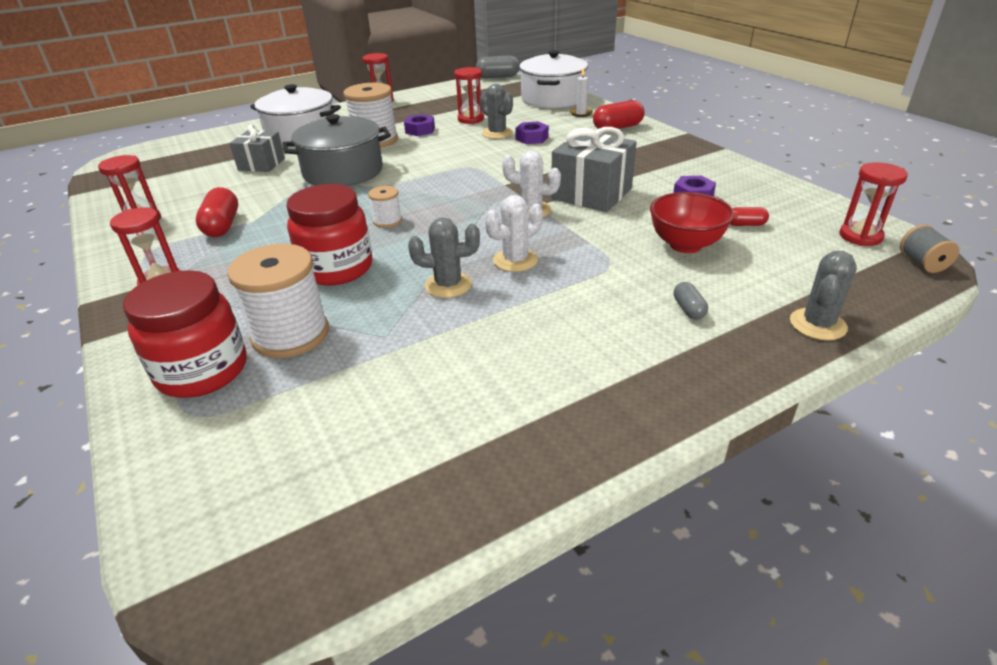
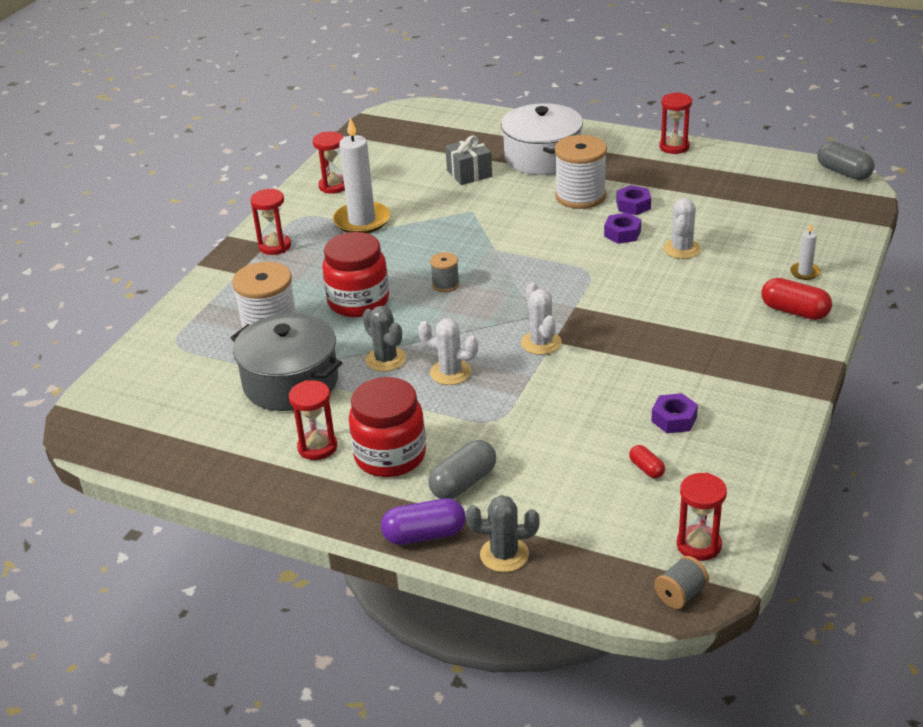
camera: 55 degrees right, 0 degrees up
red jar [123,270,247,398] -> red jar moved to [349,377,426,477]
red capsule [196,187,238,237] -> white candle [333,118,390,233]
grey pot [282,114,391,186] -> grey pot moved to [231,313,342,411]
white spool [368,186,402,228] -> grey spool [430,252,460,292]
red hourglass [454,67,484,124] -> red hourglass moved to [289,380,337,460]
grey cactus [480,84,513,139] -> white cactus [663,198,701,259]
purple nut [515,121,549,144] -> purple nut moved to [604,213,641,244]
white pot [519,50,588,108] -> none
grey gift [551,127,637,212] -> none
red bowl [650,192,734,253] -> none
grey capsule [673,282,708,319] -> grey capsule [428,440,496,499], size x1.83
none -> purple capsule [381,498,466,545]

